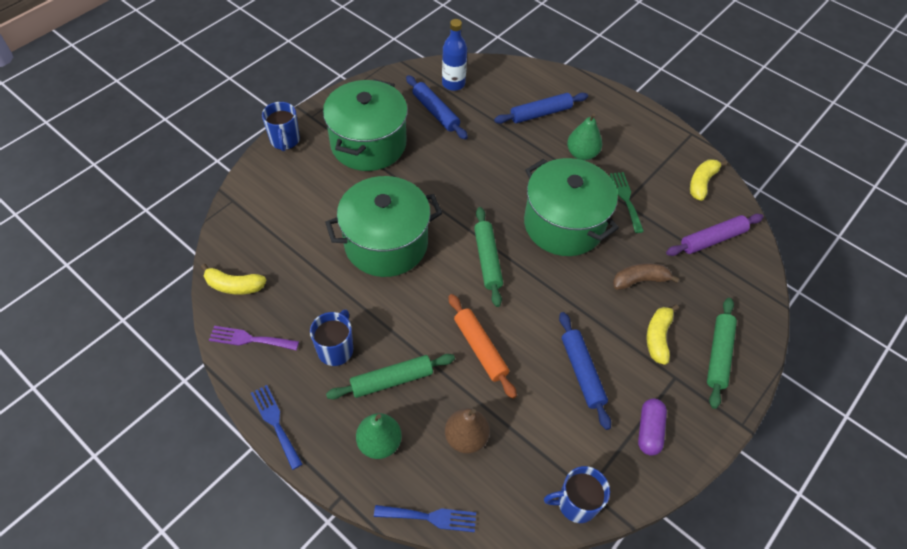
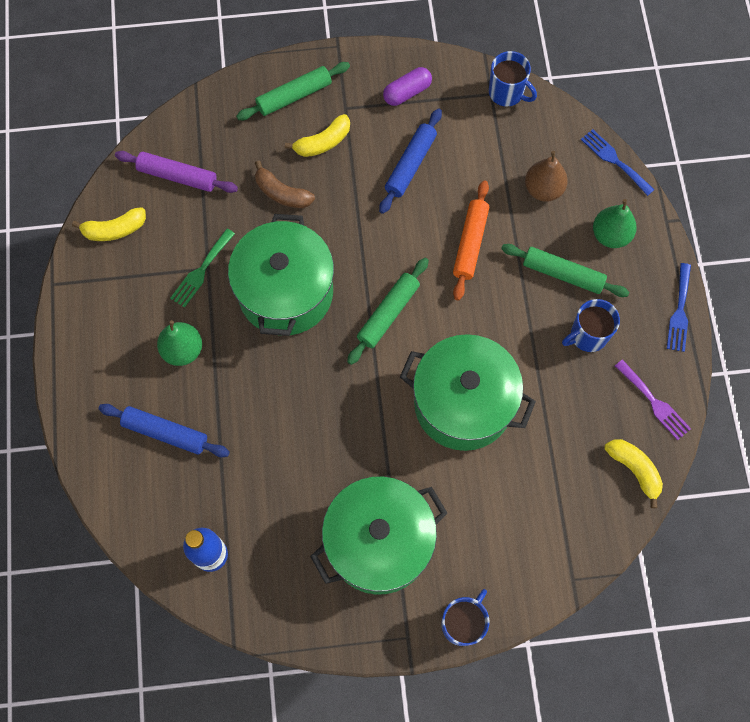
camera: 135 degrees left, 15 degrees up
blue rolling pin [406,75,468,140] -> none

